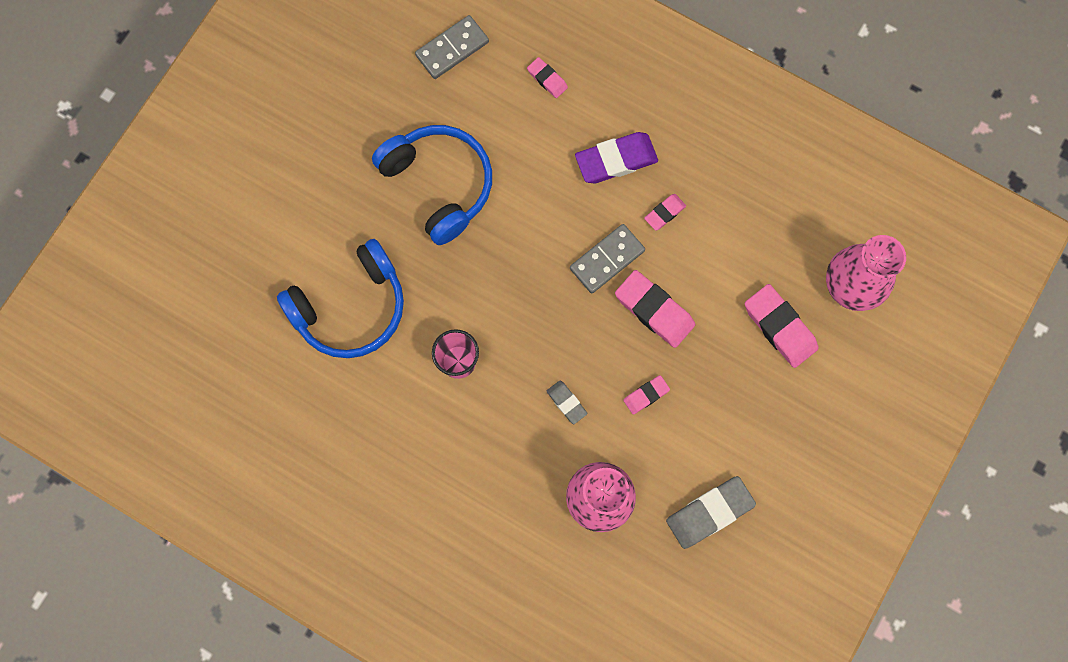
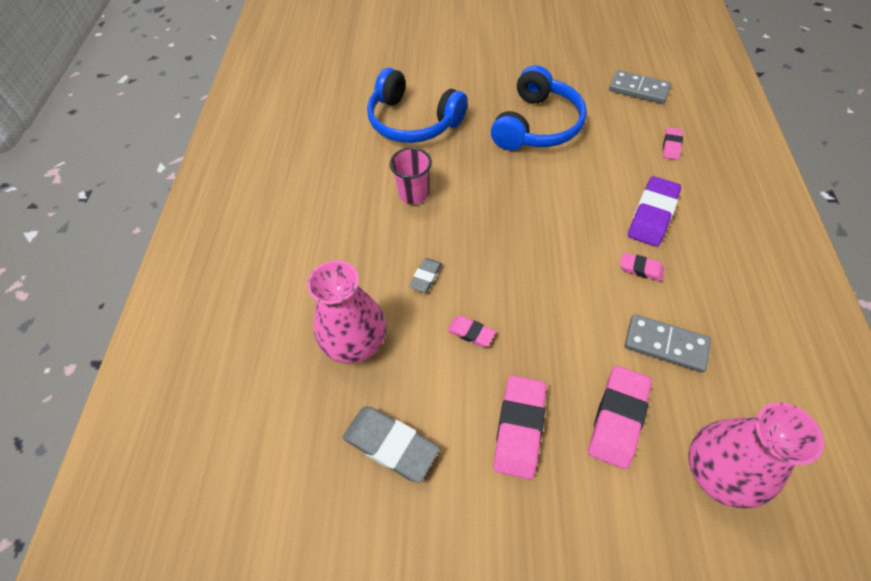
camera: 65 degrees right, 20 degrees down
grey domino [570,224,645,293] -> grey domino moved to [625,314,711,373]
purple eraser [575,132,658,183] -> purple eraser turned 75 degrees clockwise [628,176,681,247]
pink eraser [615,270,695,348] -> pink eraser moved to [493,376,547,479]

